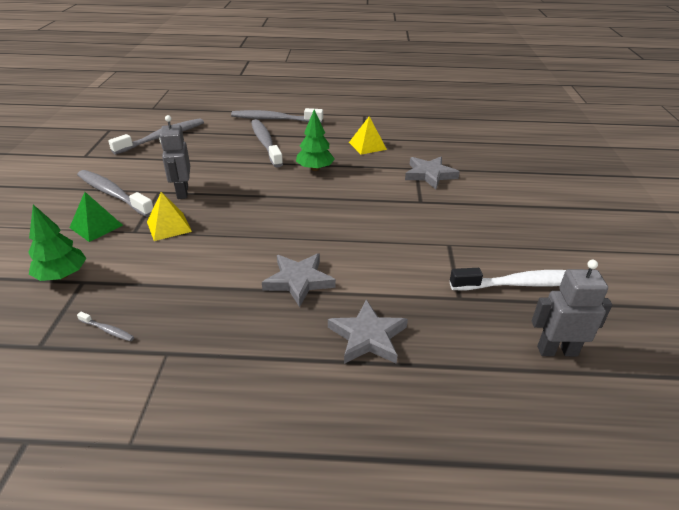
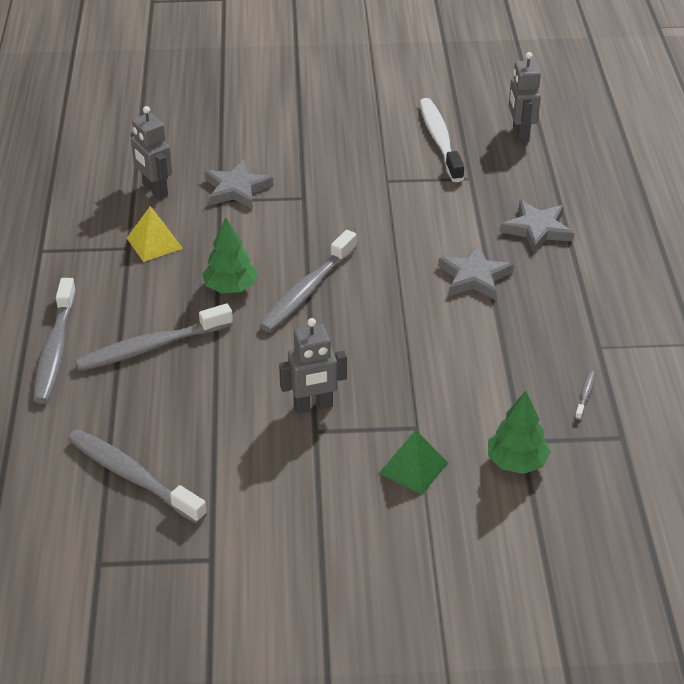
camera: 95 degrees left, 5 degrees up
grey toothbrush [77,170,154,217] -> grey toothbrush moved to [259,230,357,332]
yellow pyramid [147,192,192,241] -> none
none -> grey robot [131,106,172,199]

